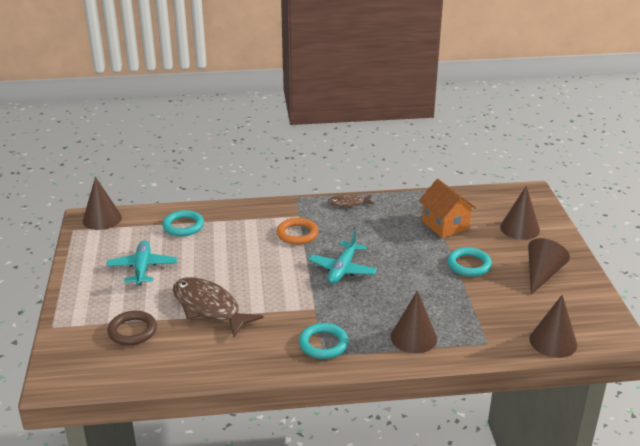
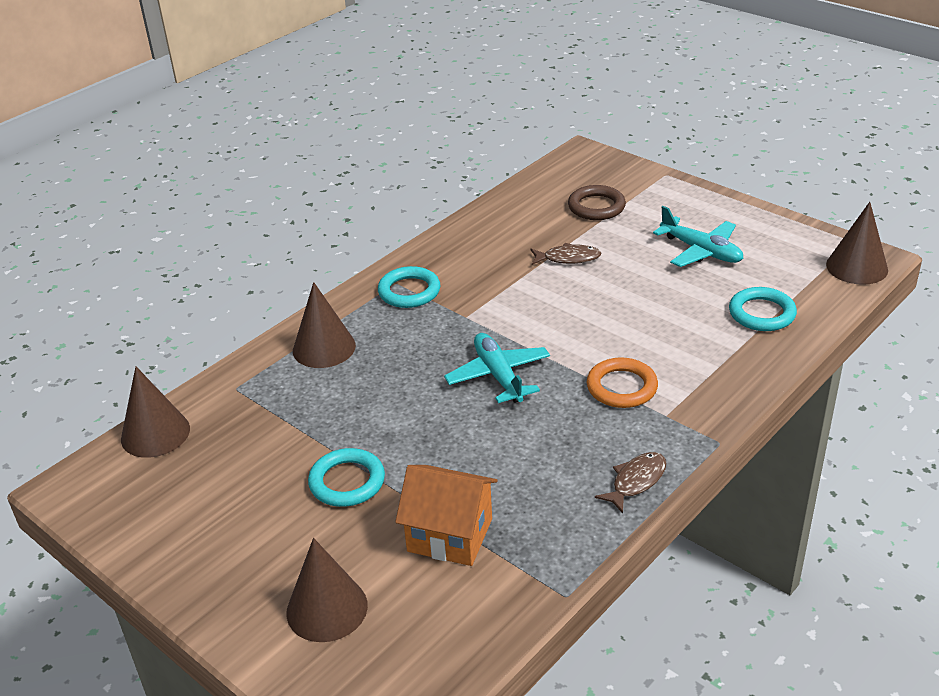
camera: 140 degrees right, 5 degrees up
brown fish [173,277,264,337] -> brown fish [531,243,601,265], size x0.51
brown cone [528,238,570,295] -> none

